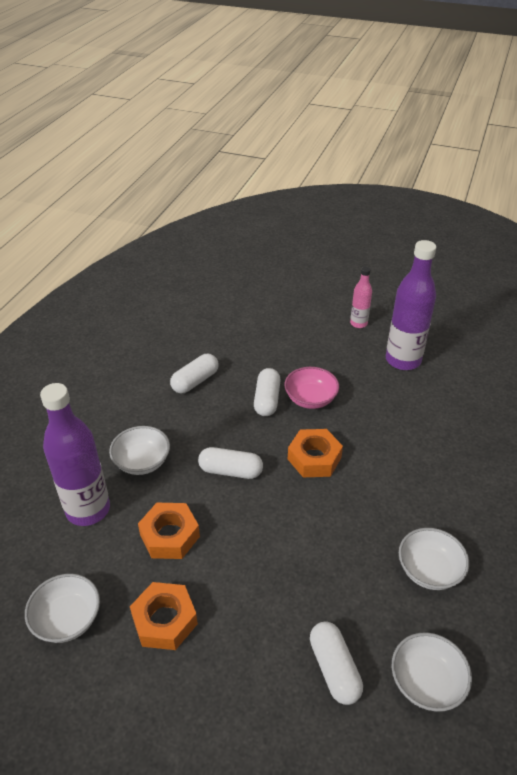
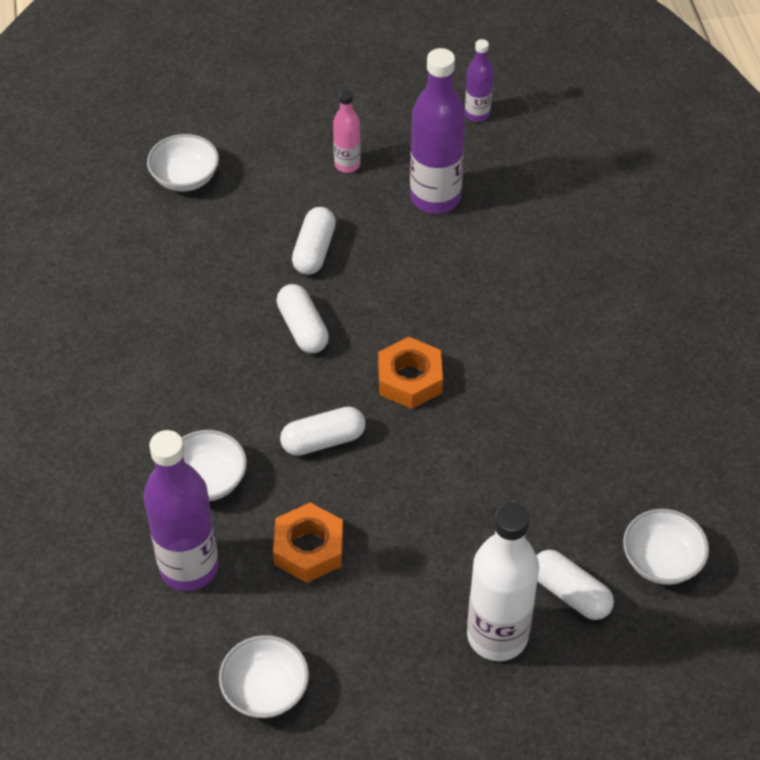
camera: 30 degrees left, 10 degrees up
orange nut [130,582,198,650] -> none
white capsule [170,354,218,393] -> white capsule moved to [292,207,336,275]
pink bowl [284,367,339,409] -> none
white bowl [399,528,469,590] -> white bowl moved to [147,134,219,192]
none -> purple bottle [465,39,493,122]
none -> white bottle [467,503,539,661]

